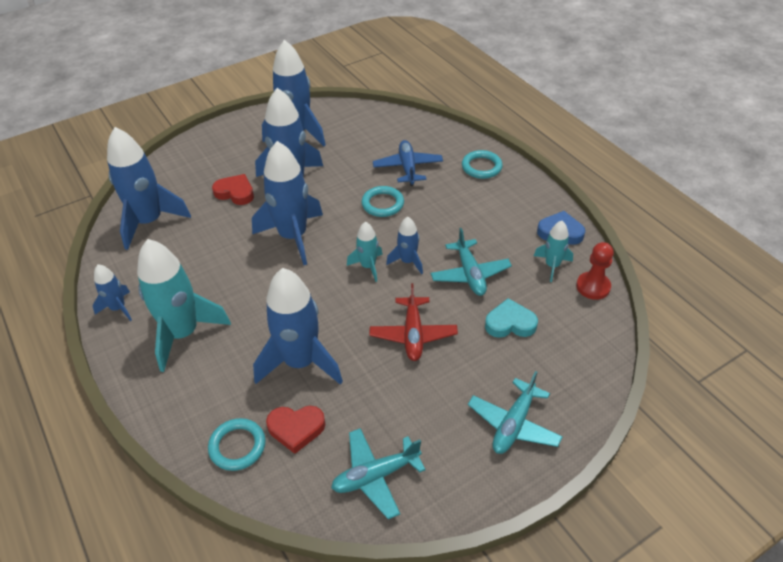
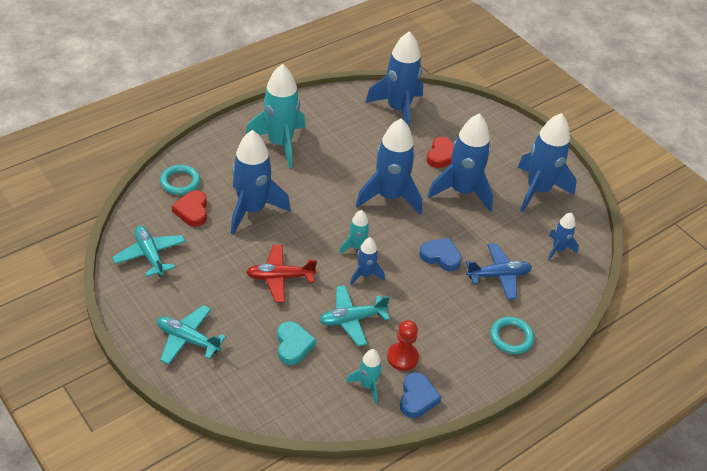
camera: 80 degrees right, 0 degrees up
blue rocket [93,264,132,321] -> blue rocket moved to [548,213,579,260]
turquoise ring [362,186,404,217] -> blue heart [419,238,462,271]
red pawn [576,242,614,300] -> red pawn moved to [387,320,419,371]

